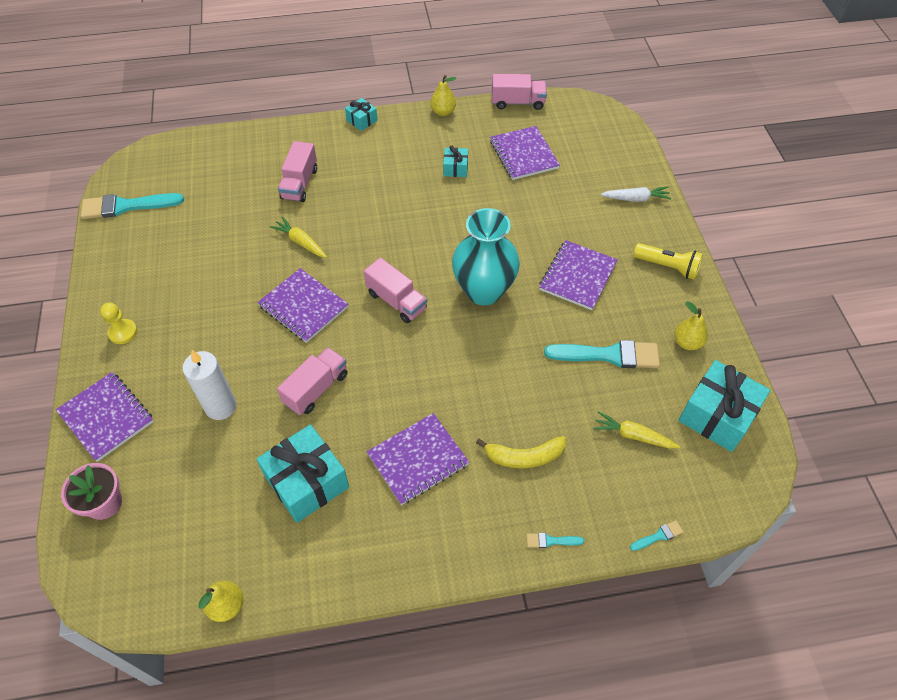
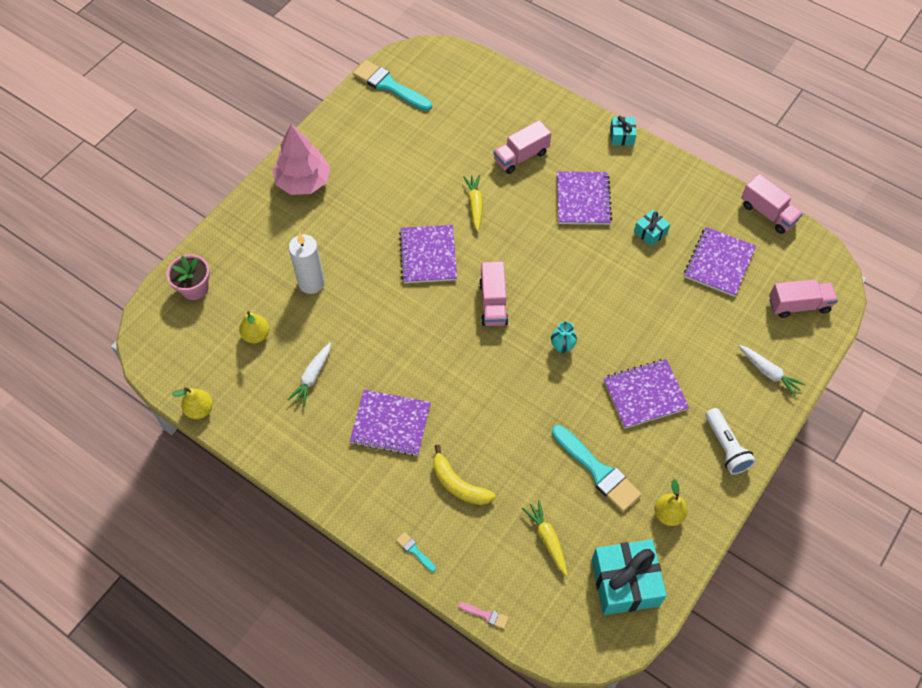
camera: 45 degrees right, 5 degrees up
purple notebook [56,372,154,462] -> purple notebook moved to [557,171,612,225]
yellow pawn [100,303,137,344] -> pink tree [273,124,330,195]
turquoise gift [257,424,349,523] -> white carrot [287,342,331,407]
pink truck [277,347,348,415] -> pink truck moved to [769,279,838,318]
yellow pear [430,75,457,116] -> yellow pear moved to [239,311,269,343]
turquoise vase [452,208,520,305] -> turquoise vase [551,321,577,353], size x0.41
turquoise brush [630,520,683,551] -> pink brush [458,602,509,629]
yellow flashlight [633,243,703,280] -> white flashlight [705,408,756,475]

